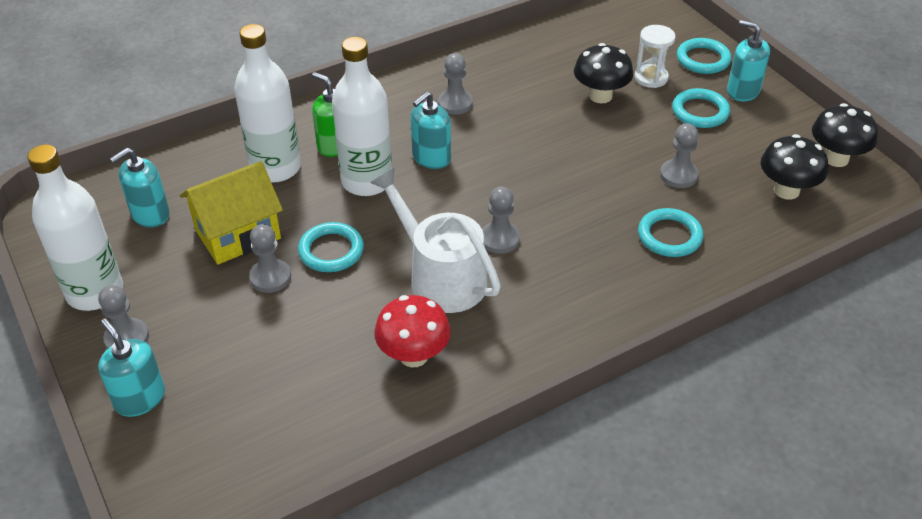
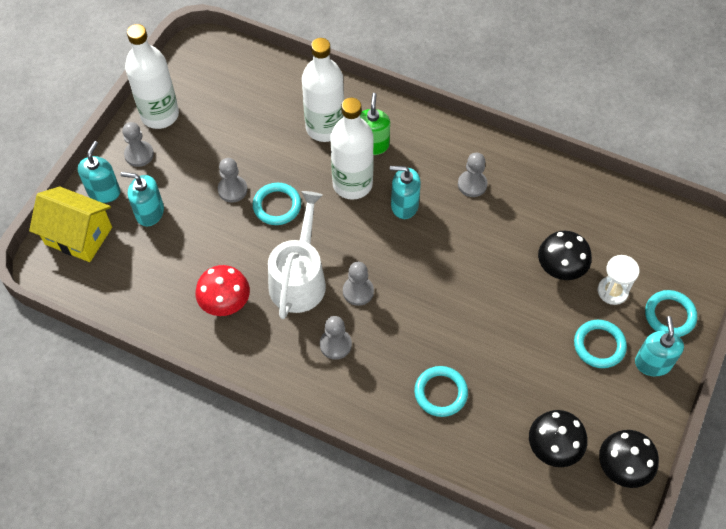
camera: 55 degrees right, 15 degrees up
turquoise soap dispenser [110,148,170,228] -> turquoise soap dispenser moved to [120,172,164,226]
yellow house [180,161,283,265] -> yellow house moved to [29,186,112,262]
grey pawn [660,123,699,188] -> grey pawn moved to [320,316,352,360]

